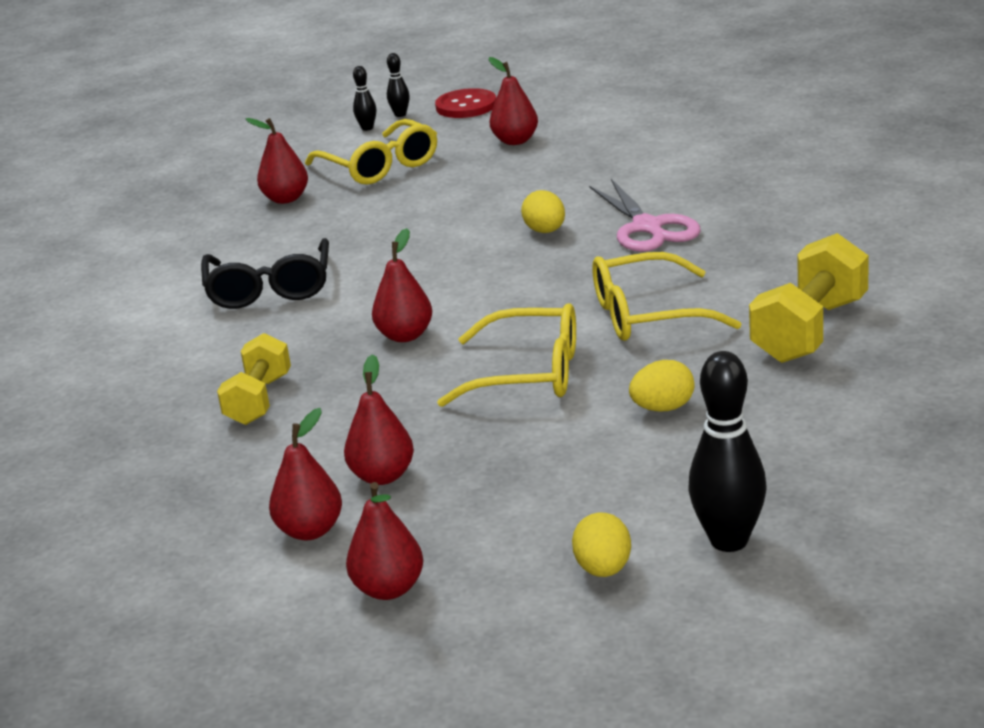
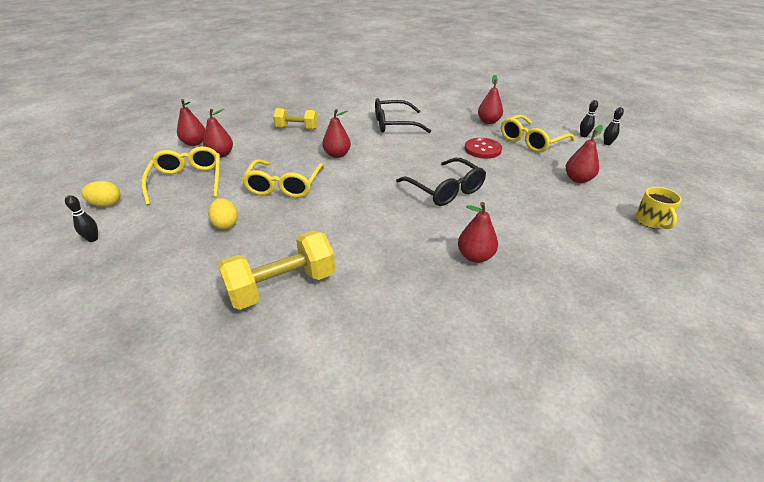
camera: 85 degrees right, 10 degrees up
red pear [346,482,423,600] -> red pear moved to [458,202,498,263]
red button [435,88,496,118] -> red button moved to [465,138,502,159]
yellow egg [521,190,565,233] -> black glasses [396,158,486,206]
pink scissors [589,179,701,252] -> none
yellow glasses [592,252,742,341] -> yellow glasses moved to [141,147,220,205]
black bowling pin [688,351,766,552] -> black bowling pin [65,195,98,242], size x0.50
yellow dumbbell [749,233,869,363] -> yellow dumbbell turned 60 degrees counterclockwise [218,231,335,310]
none -> yellow mug [635,187,682,229]

